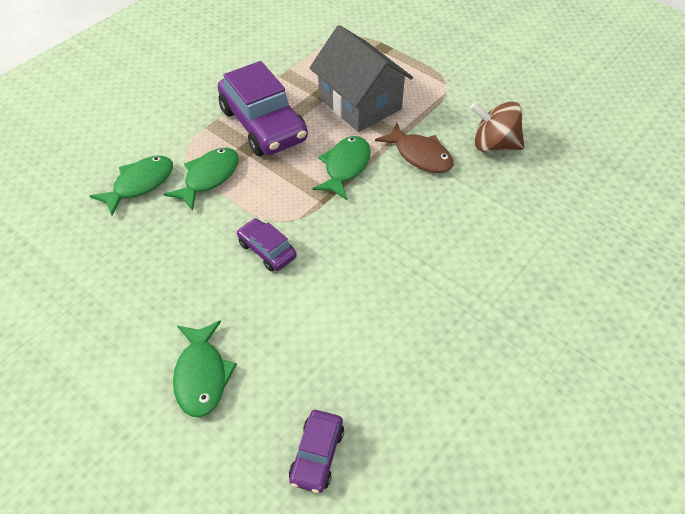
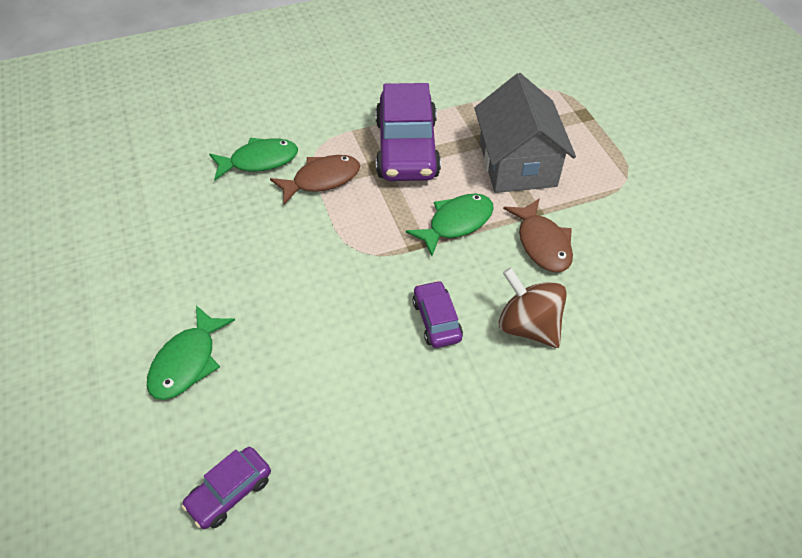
camera: 30 degrees right, 0 degrees up
green fish [164,148,239,211] -> brown fish [270,155,360,205]
purple car [237,218,297,271] -> purple car moved to [412,280,463,348]
brown spinning top [470,101,525,152] -> brown spinning top moved to [499,268,567,348]

